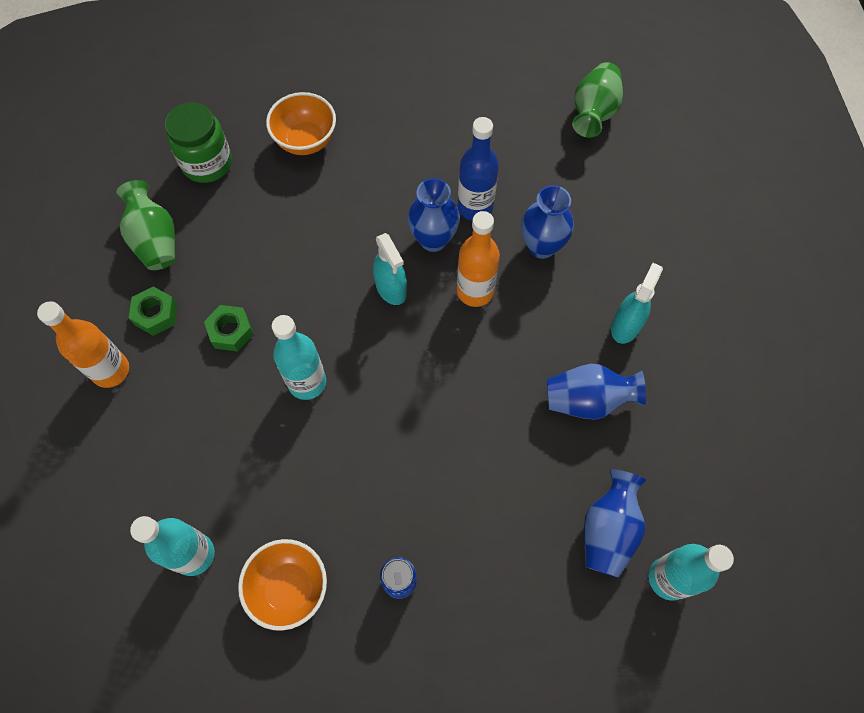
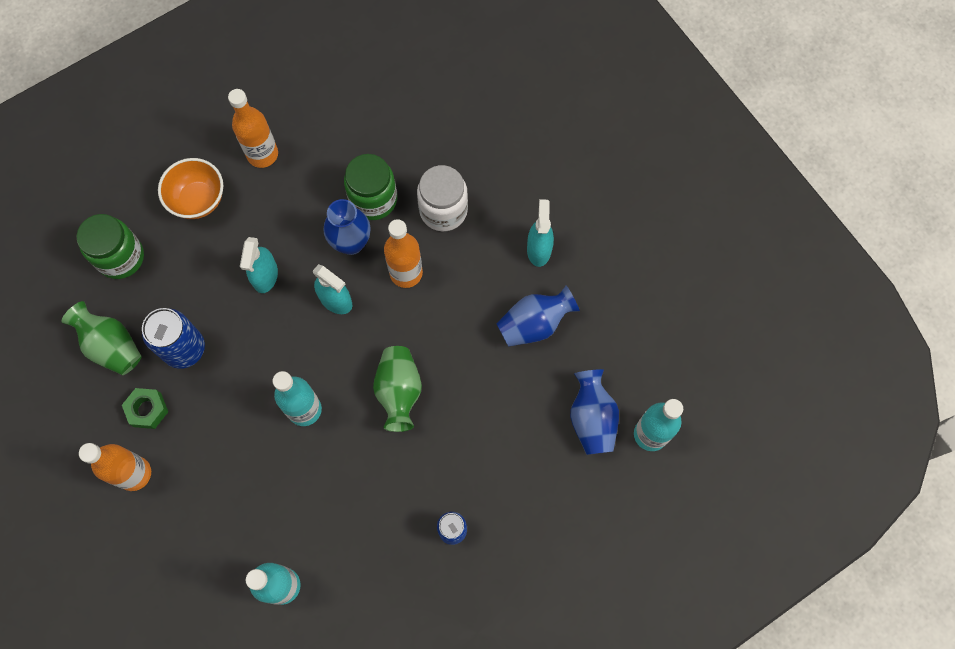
camera: 25 degrees left, 5 degrees up
green nut [204,305,254,351] -> none
orange bowl [238,539,327,631] -> none
blue bottle [458,117,499,221] -> green jar [344,154,397,220]
blue vase [521,185,574,259] -> white jar [417,165,468,231]
green vase [572,62,623,138] -> green vase moved to [373,346,422,432]
none -> blue can [142,308,205,369]
none -> orange bottle [228,89,278,168]
none -> turquoise spray bottle [240,237,278,293]

